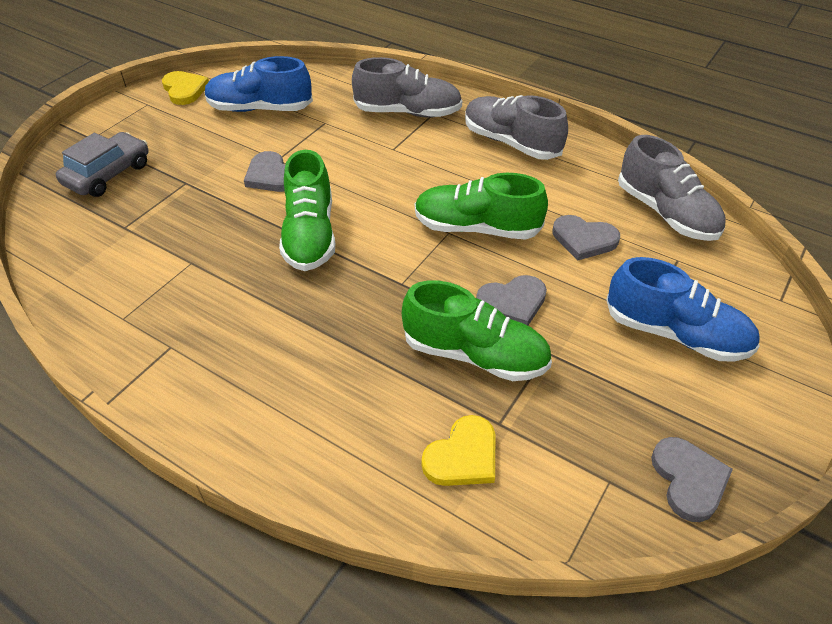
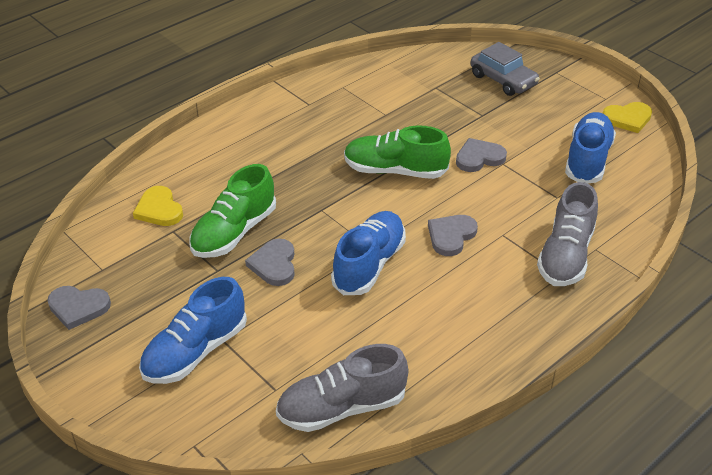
camera: 105 degrees right, 5 degrees down
green shoe [415,173,548,240] -> blue shoe [331,211,406,295]
grey shoe [465,95,568,160] -> none
grey heart [553,215,620,260] -> grey heart moved to [428,215,478,256]

